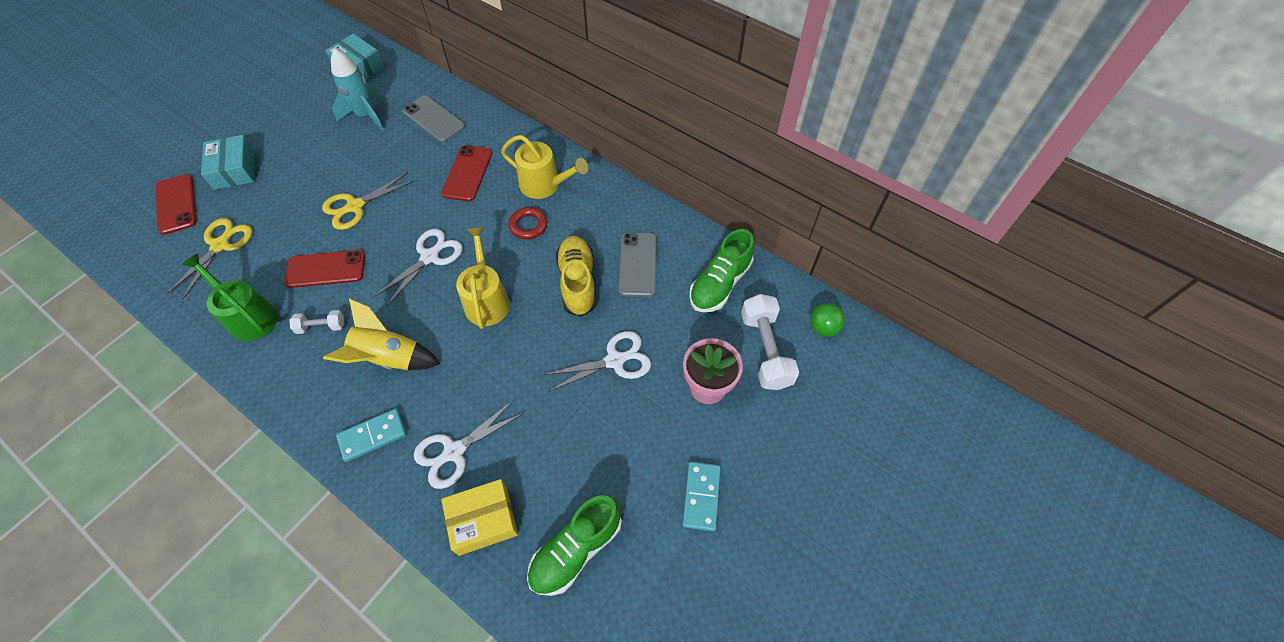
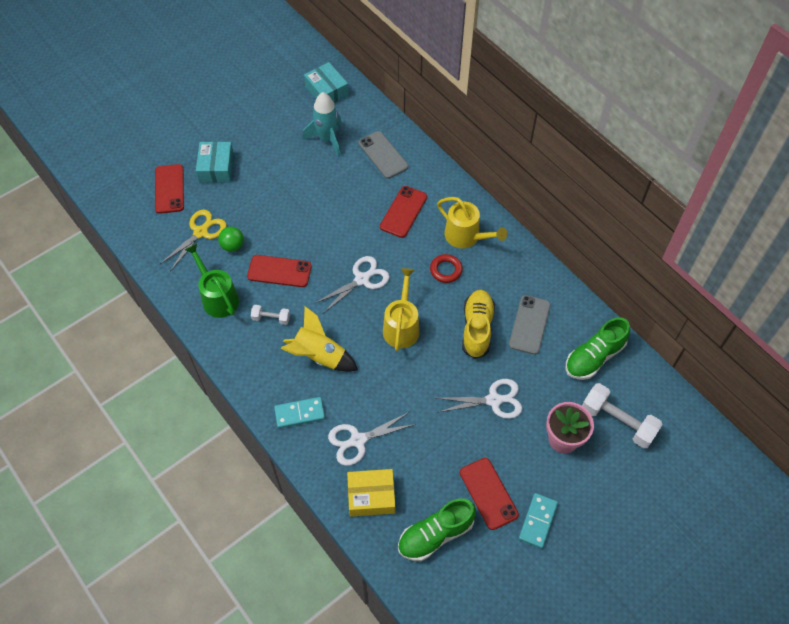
camera: 15 degrees right, 0 degrees up
yellow scissors [322,172,415,230] -> none
white dumbbell [741,294,799,390] -> white dumbbell turned 60 degrees counterclockwise [582,383,663,448]
green ball [810,303,845,337] -> green ball moved to [218,227,244,252]
none -> red phone [460,458,519,530]

